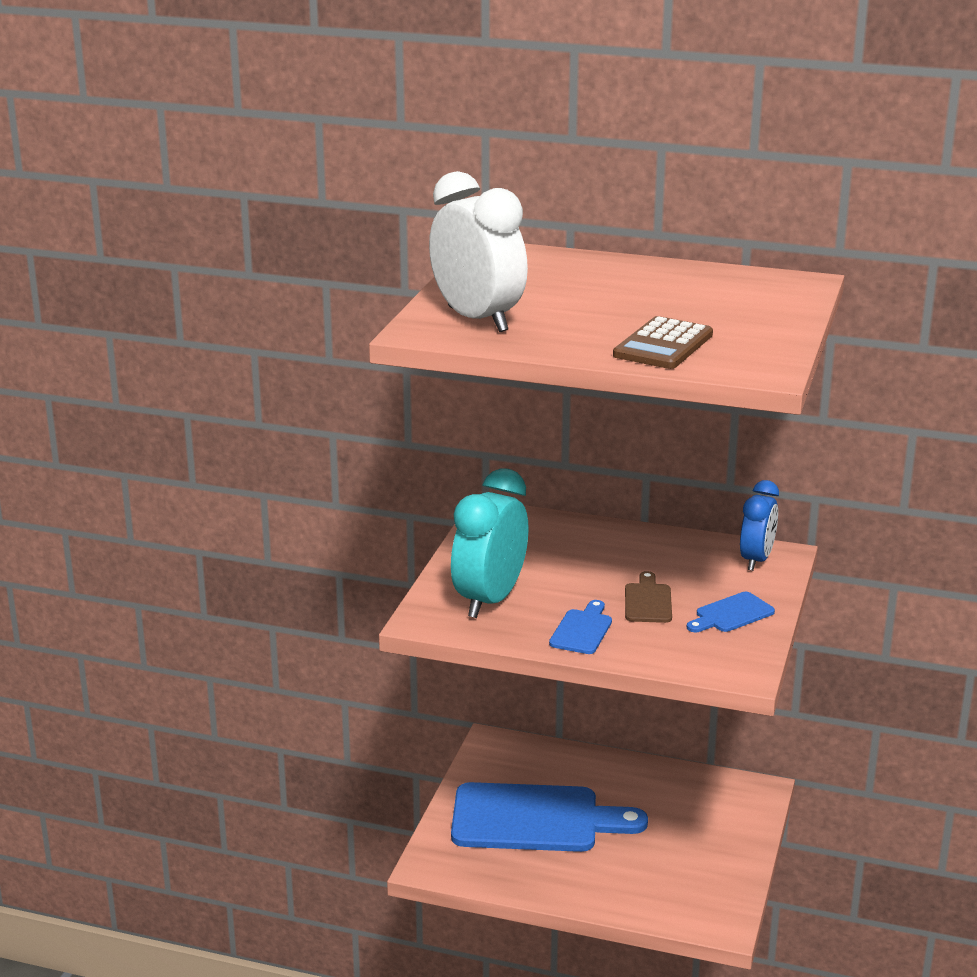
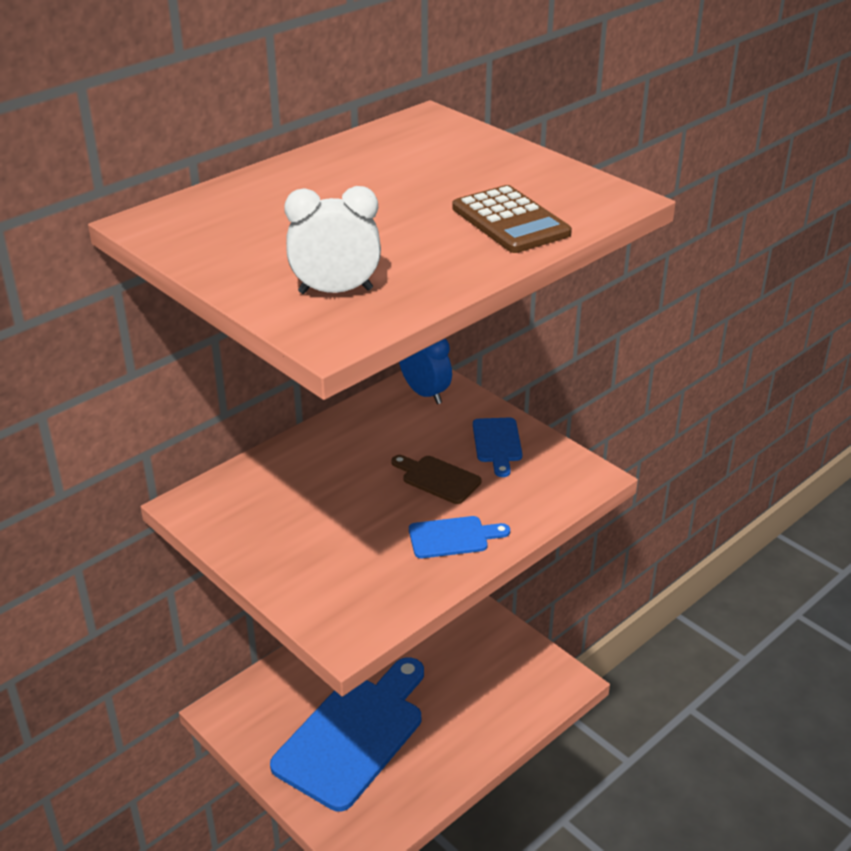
camera: 60 degrees left, 10 degrees up
white clock [429,171,528,332] -> white clock [284,186,381,294], size x0.63
turquoise clock [451,468,529,618] -> none
blue cutting board [549,600,612,654] -> blue cutting board turned 120 degrees clockwise [409,516,510,558]

